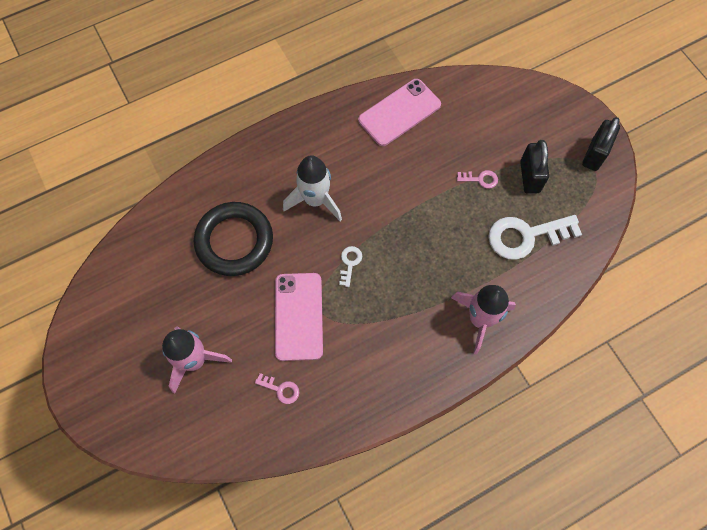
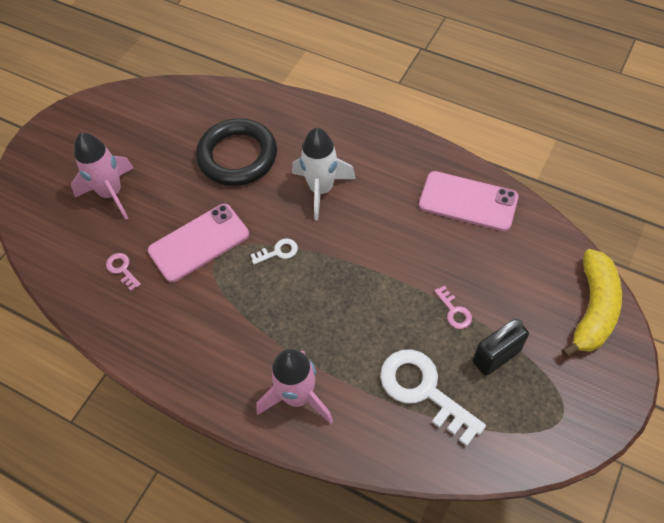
camera: 60 degrees right, 10 degrees down
pink key [255,373,299,404] -> pink key turned 150 degrees clockwise [106,253,141,291]
black padlock [582,117,620,171] -> none
none -> yellow banana [562,249,622,358]

